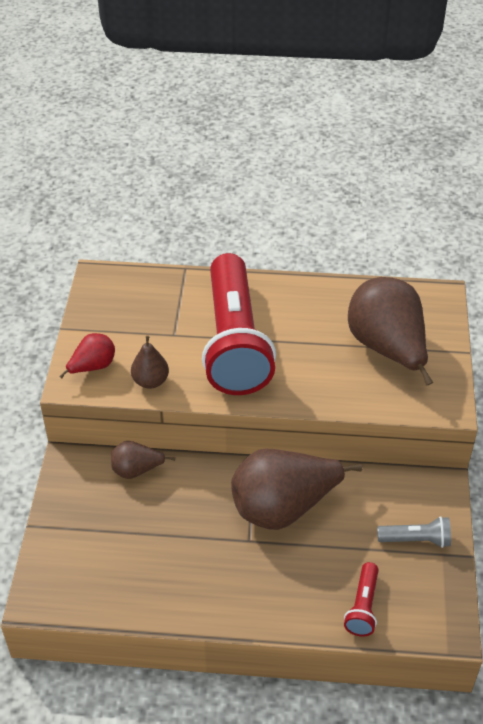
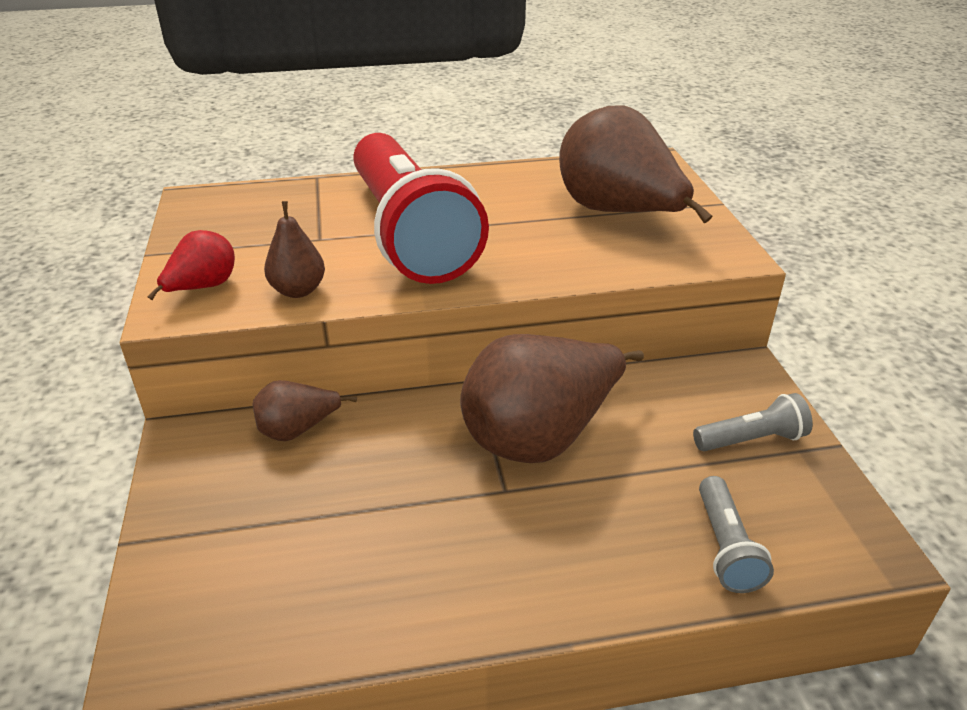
camera: 15 degrees left, 10 degrees down
red flashlight [344,562,379,637] -> grey flashlight [699,476,774,593]

